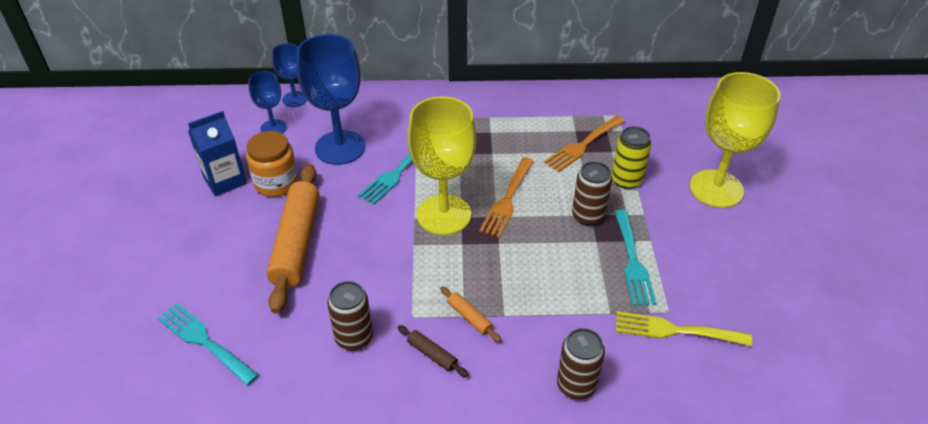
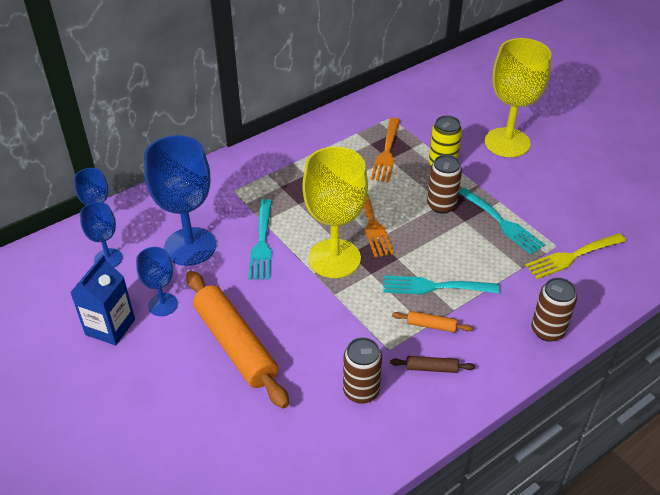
camera: 35 degrees left, 0 degrees up
turquoise fork [157,303,259,386] -> turquoise fork moved to [383,276,499,294]
orange jar [246,131,298,197] -> blue goblet [136,247,178,316]

